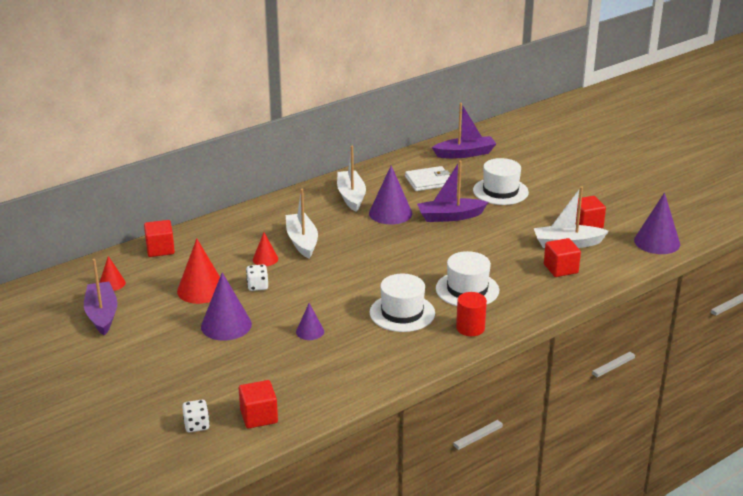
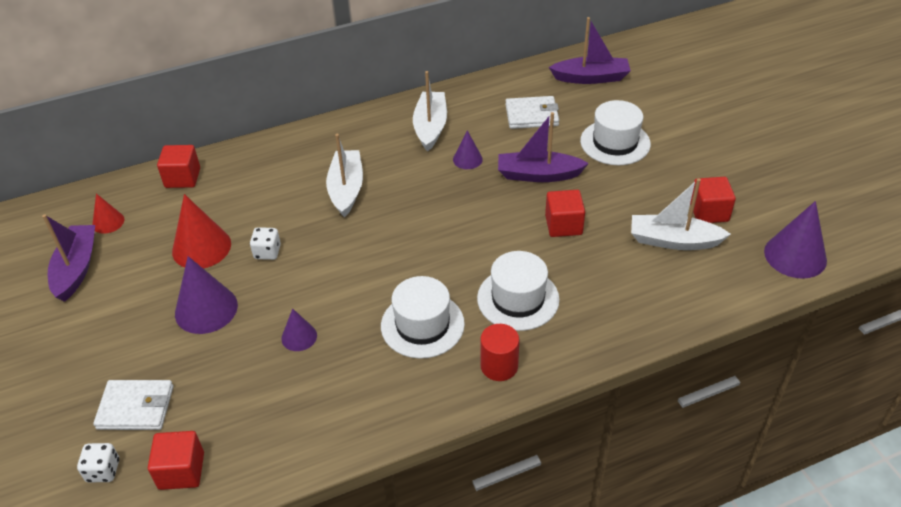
camera: 15 degrees right, 15 degrees up
red cone [253,233,278,266] -> none
purple cone [369,165,412,224] -> purple cone [453,130,483,169], size x0.55
red cube [544,238,581,277] -> red cube moved to [545,190,585,237]
none -> white wallet [93,380,174,430]

